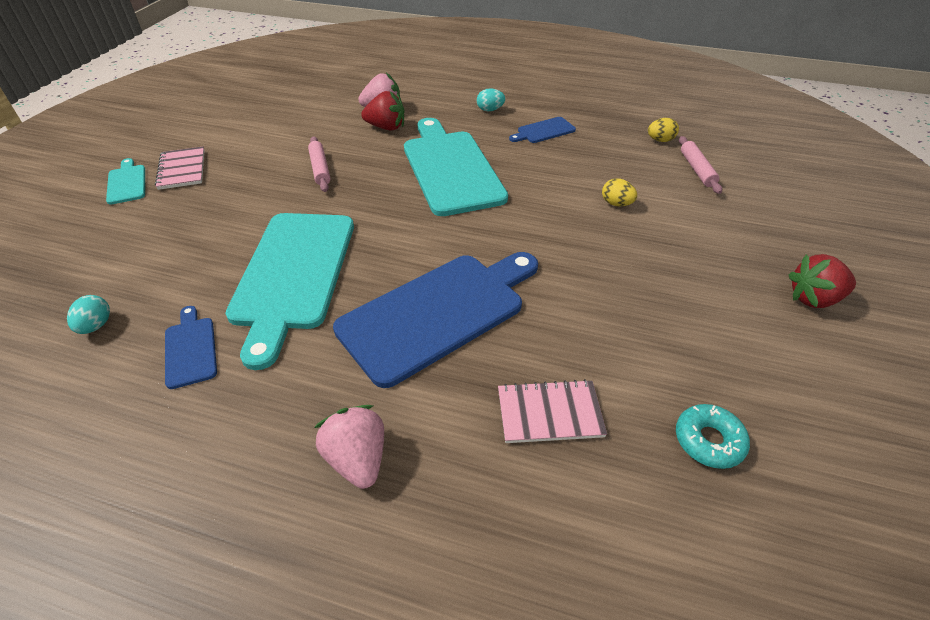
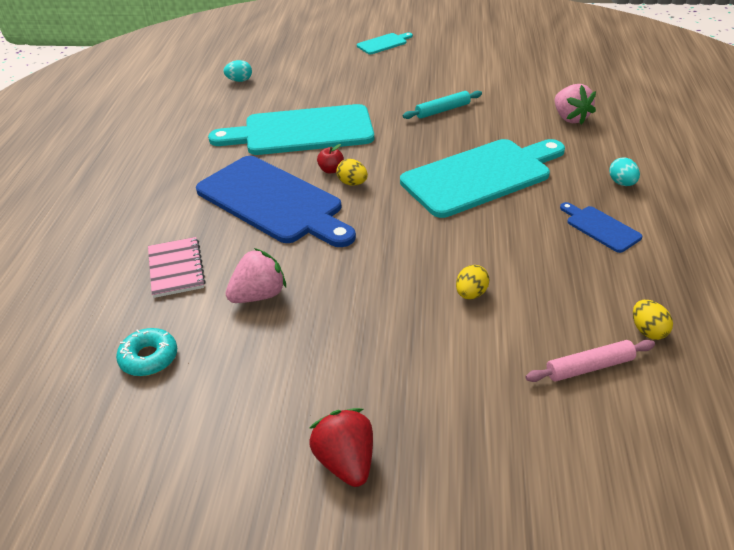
camera: 80 degrees right, 5 degrees down
pink notebook [155,146,205,190] -> none
blue cutting board [165,306,217,389] -> none
pink rolling pin [308,136,330,192] -> turquoise rolling pin [403,91,482,119]
pink strawberry [314,405,384,489] -> pink strawberry moved to [225,248,286,303]
red strawberry [361,91,405,130] -> none
none -> red apple [317,144,344,173]
none -> yellow egg [337,159,368,186]

